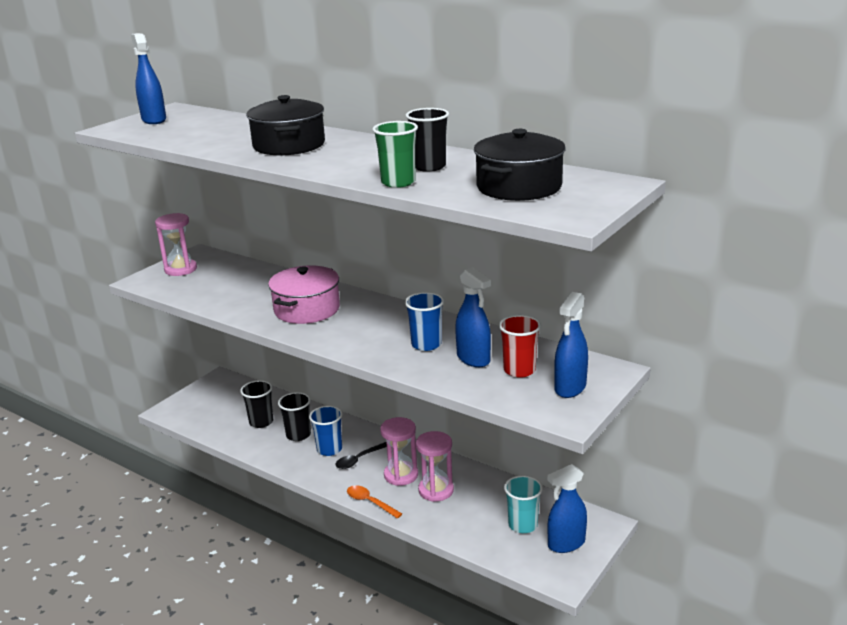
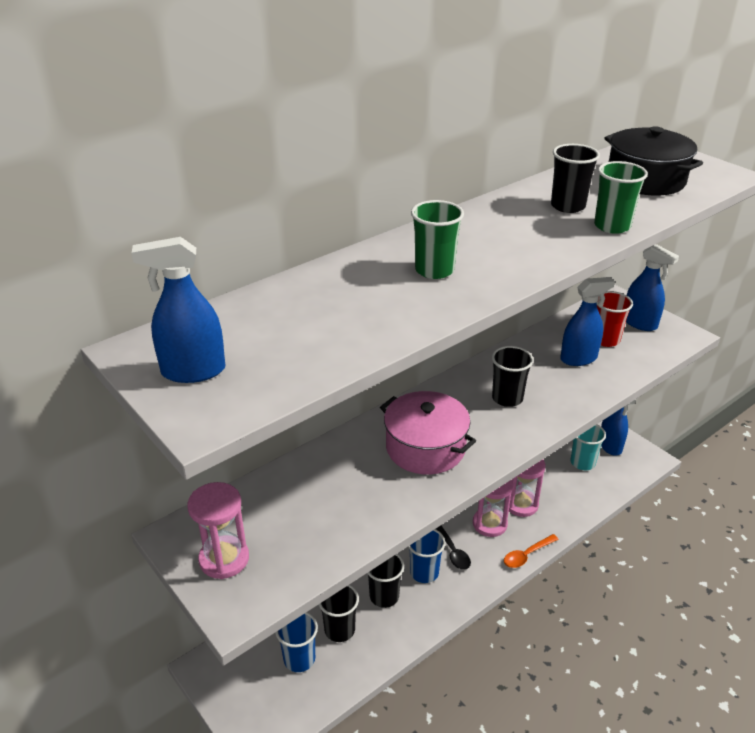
camera: 75 degrees left, 10 degrees up
black pot [246,95,325,155] -> green cup [411,200,464,279]
blue cup [405,292,444,351] -> blue cup moved to [275,612,318,672]
none -> black cup [492,346,533,407]

